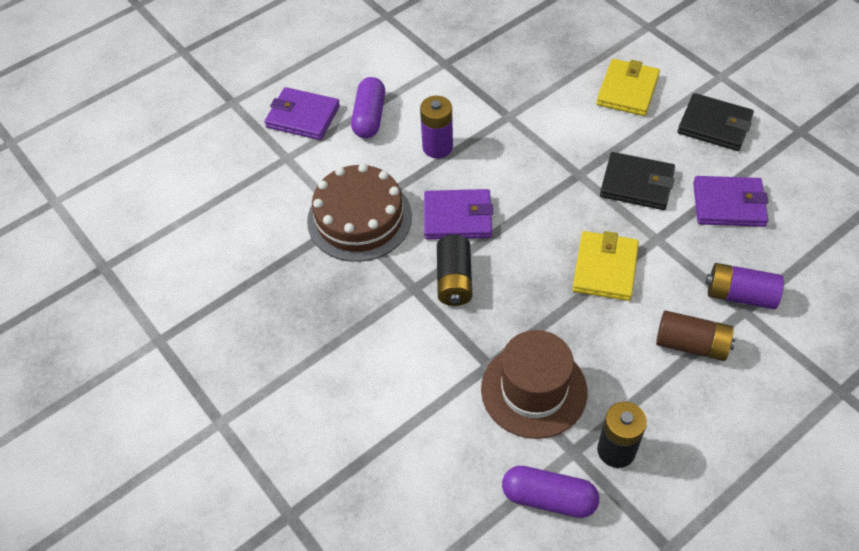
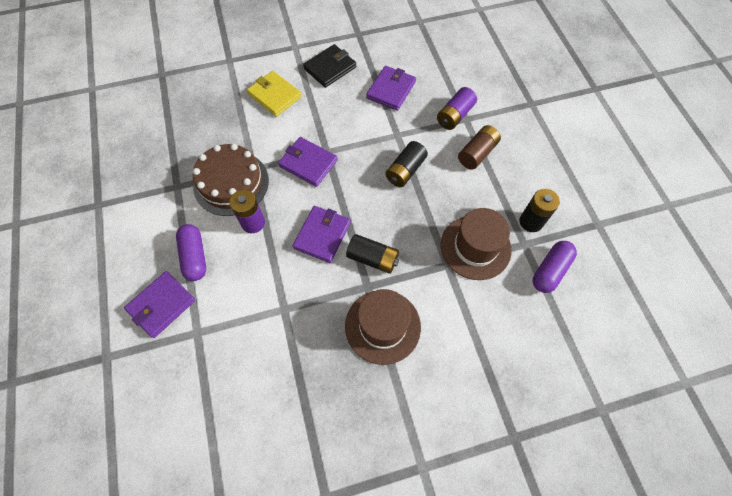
camera: 70 degrees left, 10 degrees up
brown cake [307,164,412,262] -> brown cake moved to [193,144,269,216]
purple capsule [351,77,385,138] -> purple capsule turned 45 degrees clockwise [176,224,206,281]
yellow wallet [572,231,639,301] -> black battery [385,141,428,187]
black wallet [600,152,675,210] -> none
none -> purple wallet [278,137,338,187]
none -> brown hat [345,289,421,365]

